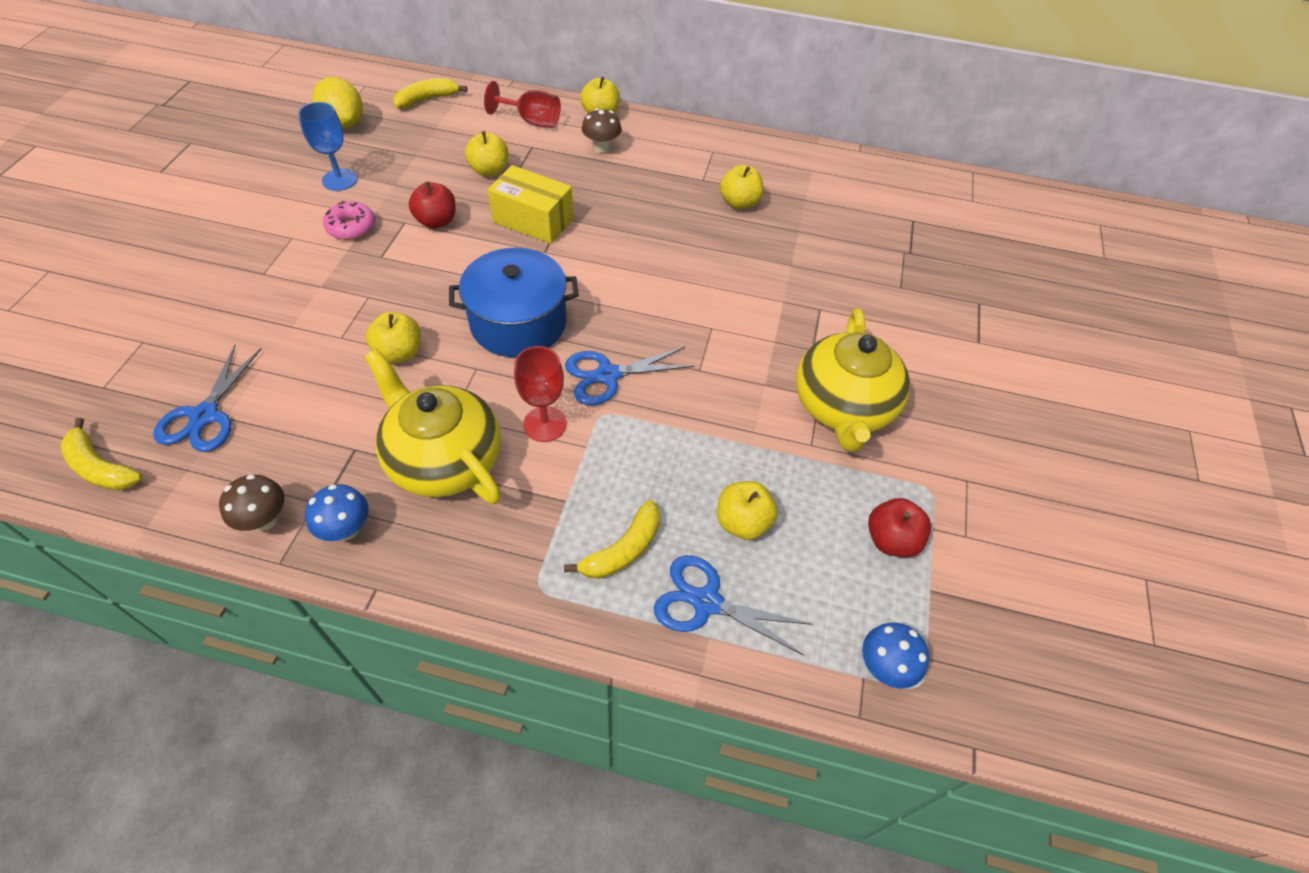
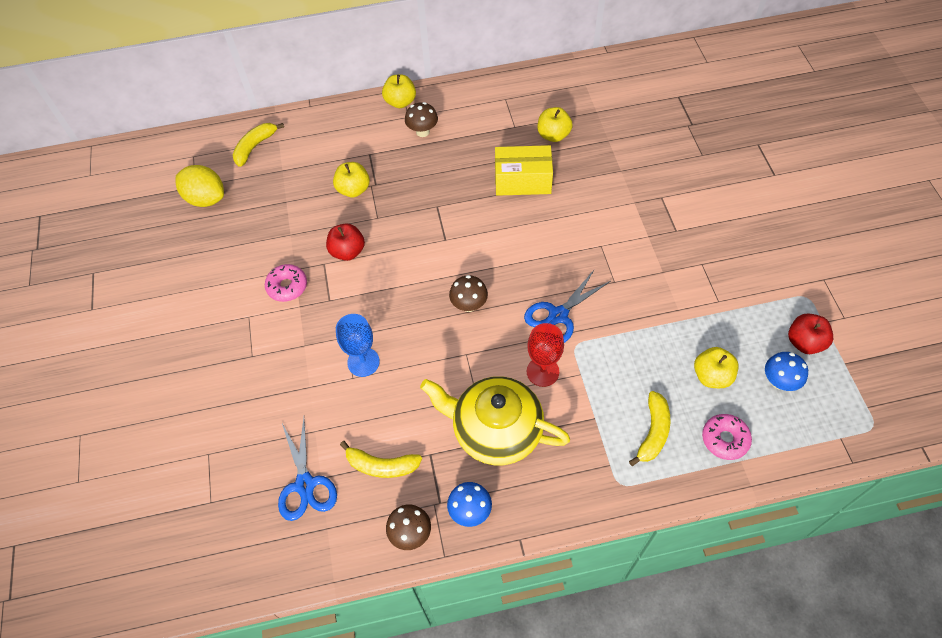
camera: 20 degrees left, 5 degrees up
yellow banana [60,418,142,490] -> yellow banana moved to [340,441,422,478]
blue goblet [298,102,358,191] -> blue goblet moved to [336,314,380,377]
yellow apple [366,312,421,363] -> none
blue pot [449,248,579,357] -> brown mushroom [449,275,488,312]
red goblet [484,81,561,128] -> none
yellow box [487,165,573,244] -> yellow box moved to [495,145,553,196]
blue scissors [654,555,813,656] -> pink donut [702,414,752,460]
yellow teapot [796,309,910,452] -> none
blue mushroom [862,623,929,689] -> blue mushroom moved to [765,352,808,391]

